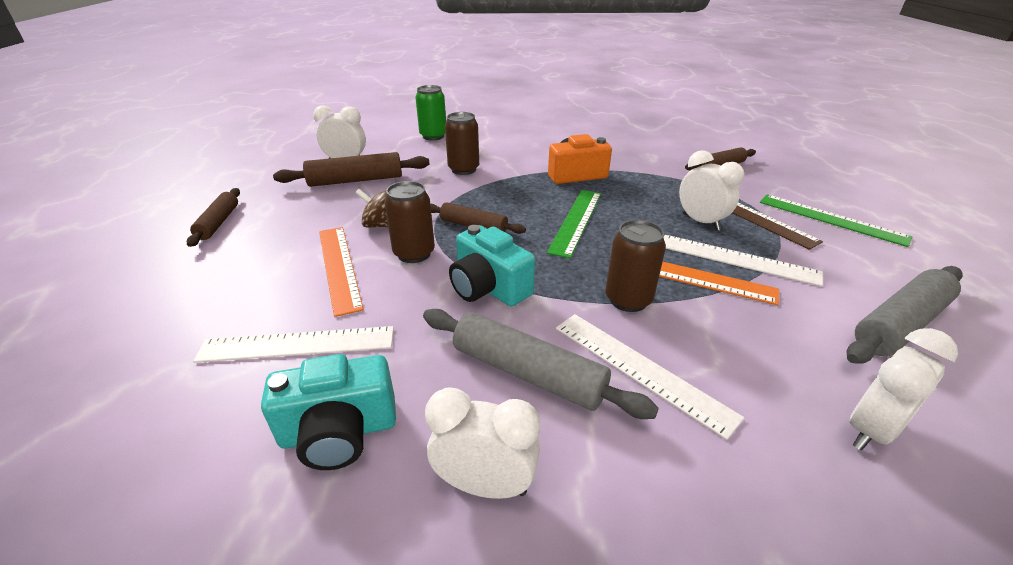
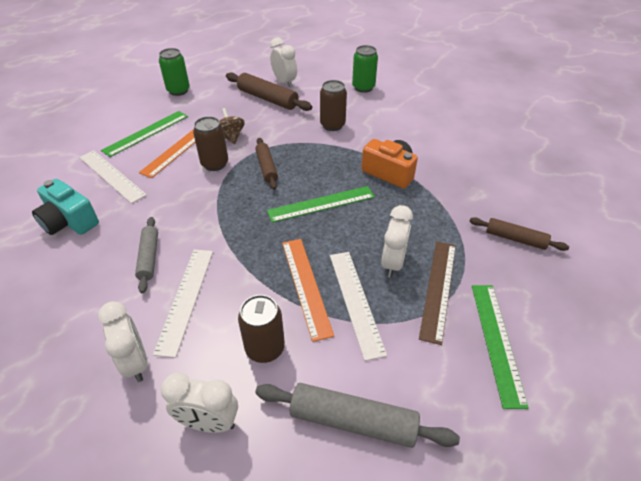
camera: 50 degrees right, 10 degrees up
brown rolling pin [187,188,240,247] -> green can [159,48,190,96]
grey rolling pin [423,309,659,419] -> grey rolling pin [135,217,158,293], size x0.64
white clock [425,387,540,499] -> white clock moved to [98,301,148,382]
turquoise camera [449,225,535,306] -> none
brown can [605,220,666,312] -> brown can moved to [238,295,285,363]
none -> green ruler [101,111,188,157]

